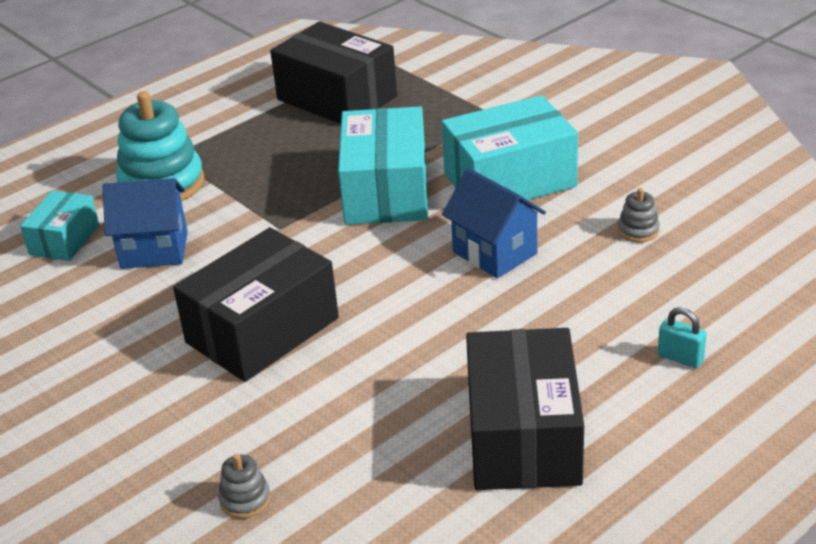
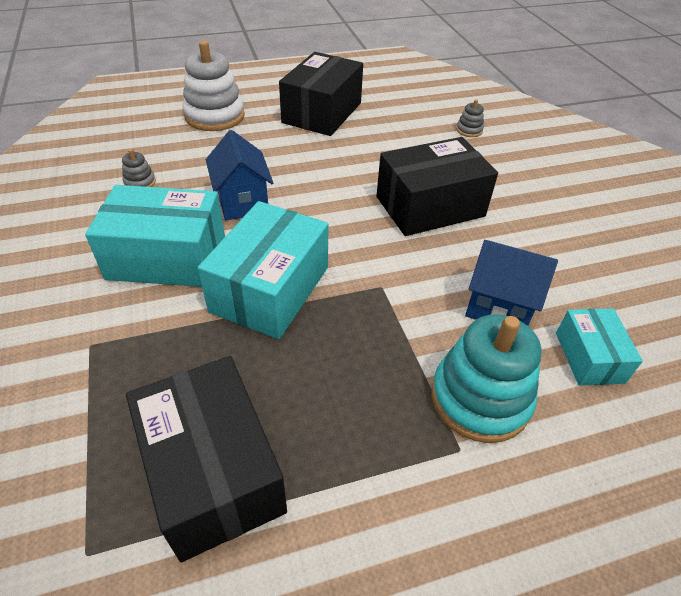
camera: 160 degrees left, 10 degrees up
turquoise box [20,191,99,261] -> turquoise box turned 45 degrees counterclockwise [556,308,643,386]
turquoise padlock [658,307,707,368] -> white stacking toy [182,41,245,131]

